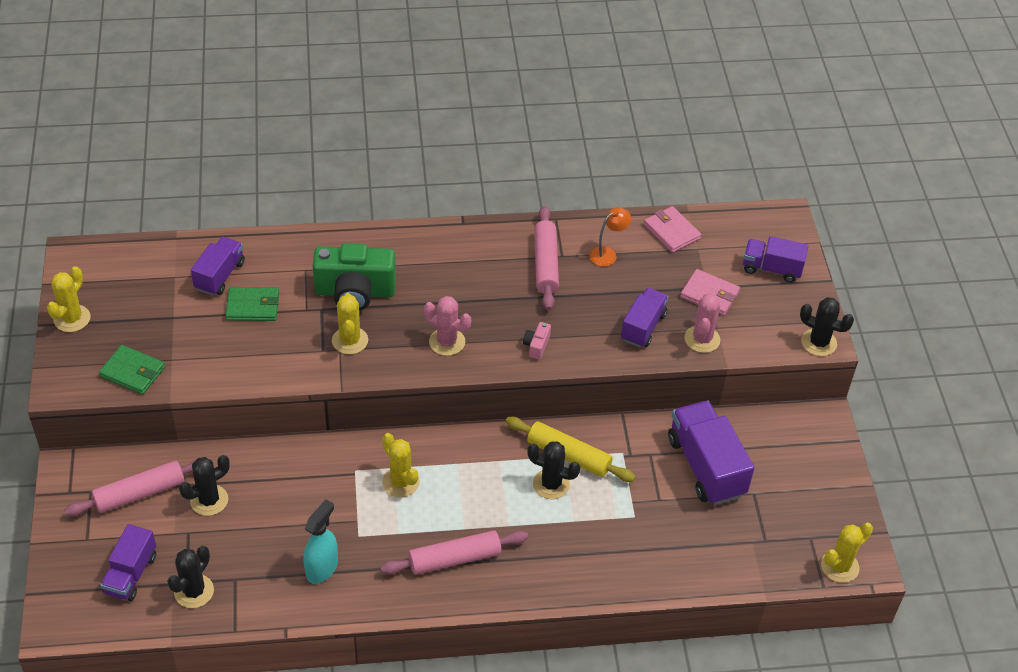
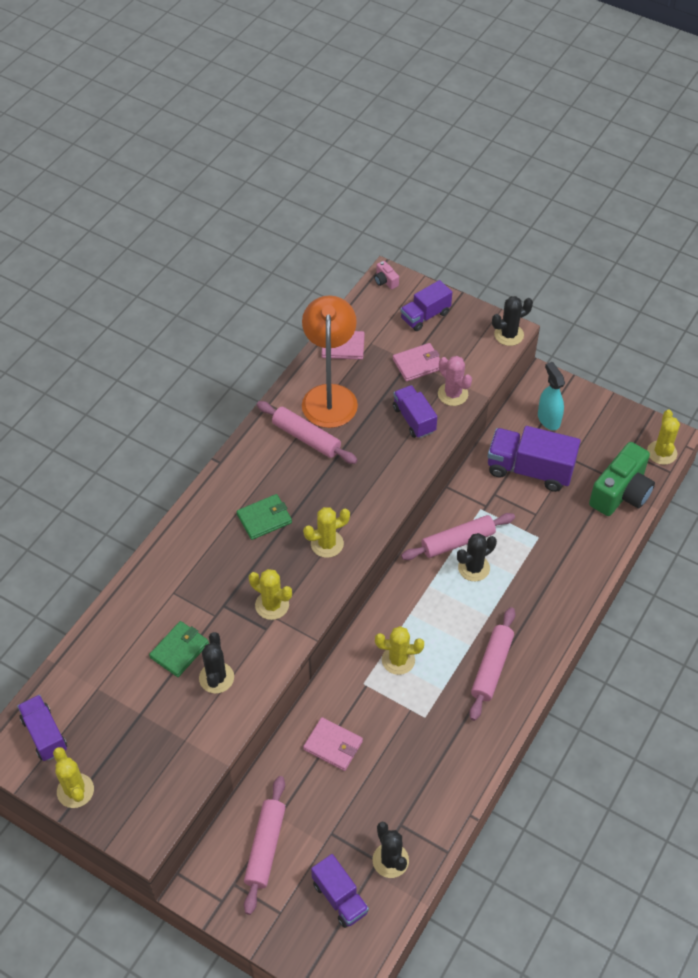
camera: 50 degrees left, 5 degrees up
green wallet [99,345,165,395] -> green wallet moved to [236,494,292,540]
black cactus [179,455,230,516] -> black cactus moved to [199,632,234,694]
purple truck [191,237,245,296] -> purple truck moved to [17,695,67,761]
turquoise spray bottle [303,499,338,584] -> turquoise spray bottle moved to [538,362,565,430]
green camera [313,243,396,311] -> green camera moved to [589,442,655,516]
pink cactus [424,296,471,356] -> yellow cactus [303,507,350,558]
yellow rolling pin [505,417,636,482] -> pink rolling pin [401,513,515,560]
pink camera [523,322,551,360] -> pink camera moved to [374,261,399,290]
orange lamp [589,207,631,267] -> orange lamp [302,295,358,428], size x2.30
none -> pink wallet [303,717,363,771]

